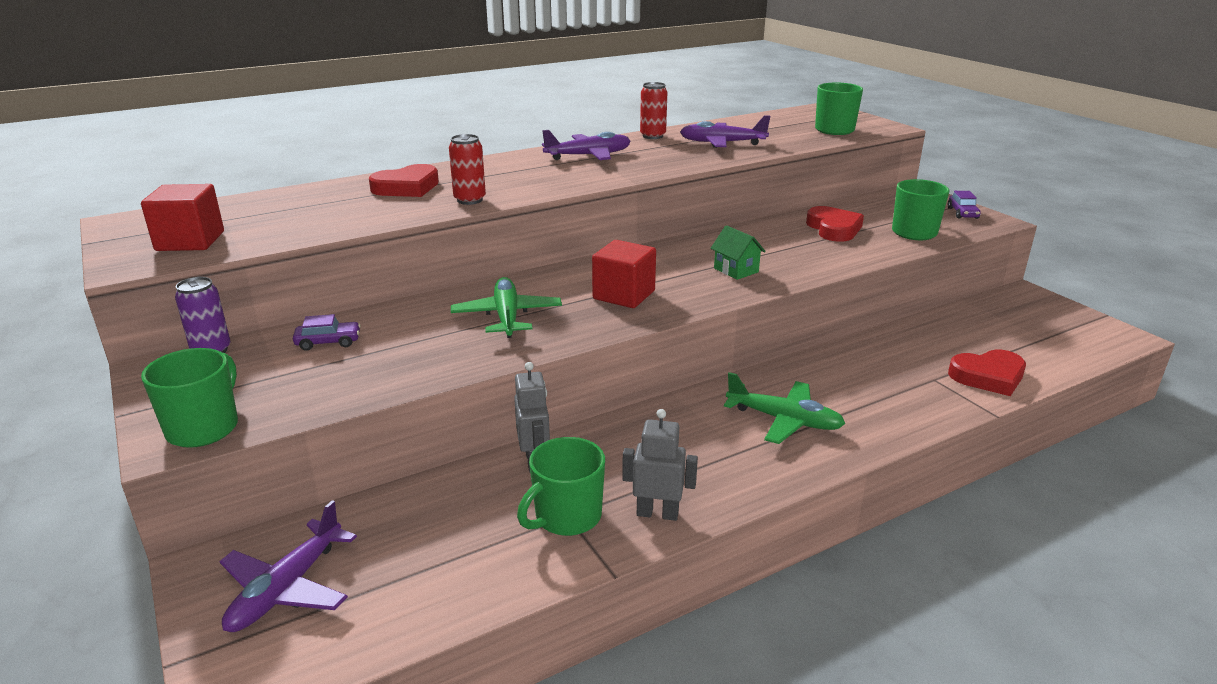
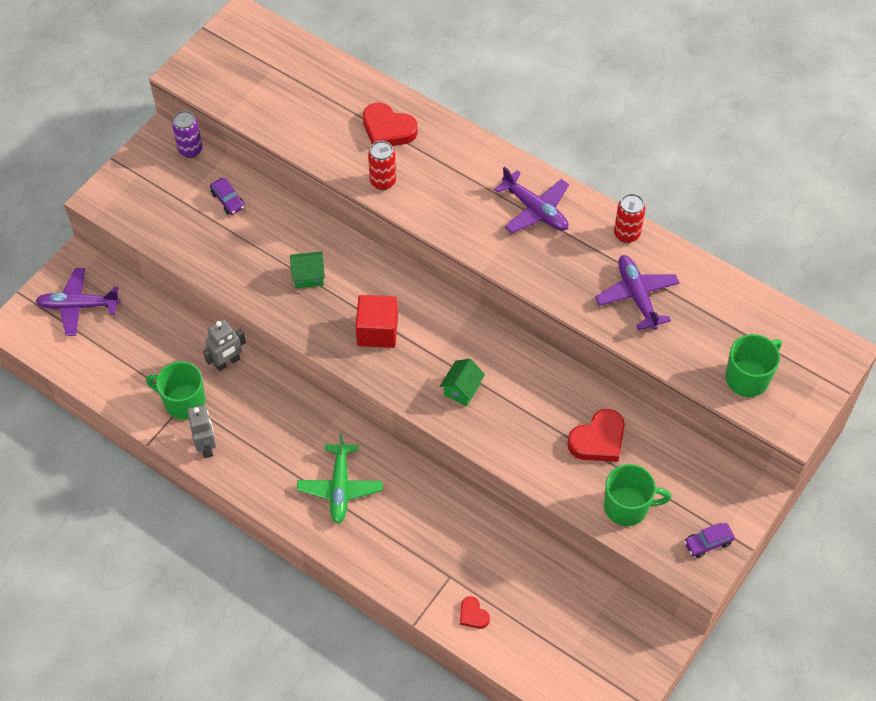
camera: 65 degrees right, 30 degrees up
red cube [141,184,224,251] -> none
green mug [141,348,238,448] -> none
green plane [451,277,562,338] -> green house [290,252,325,288]
red heart [948,350,1026,396] -> red heart [460,596,490,629], size x0.54

